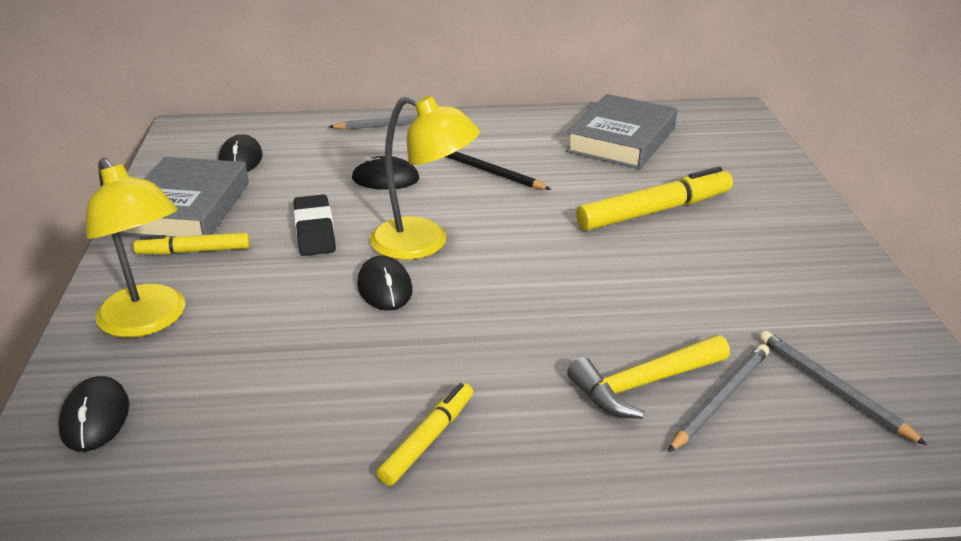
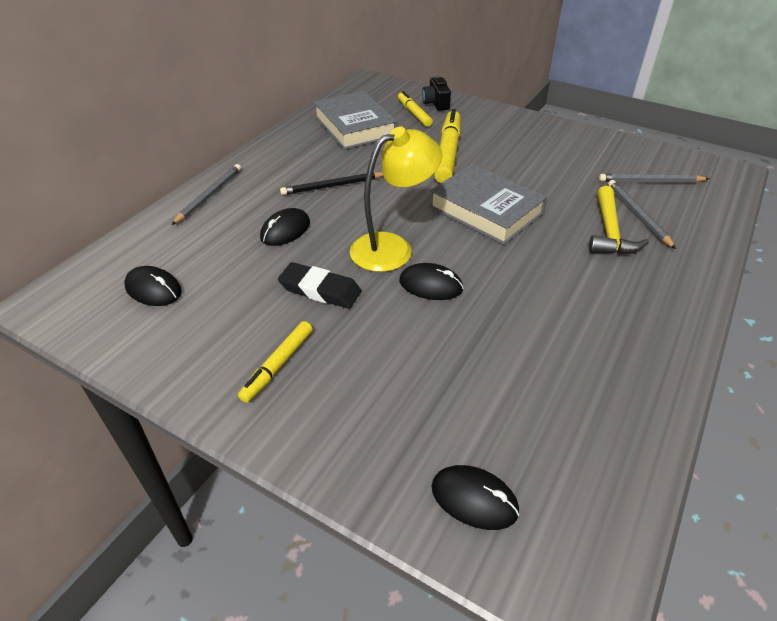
camera: 55 degrees left, 10 degrees up
yellow lamp [86,158,185,338] -> none
grey book [120,157,249,238] -> grey book moved to [429,164,547,245]
yellow marker [377,383,473,486] -> yellow marker moved to [398,91,433,127]
none -> black camera [422,76,451,111]

